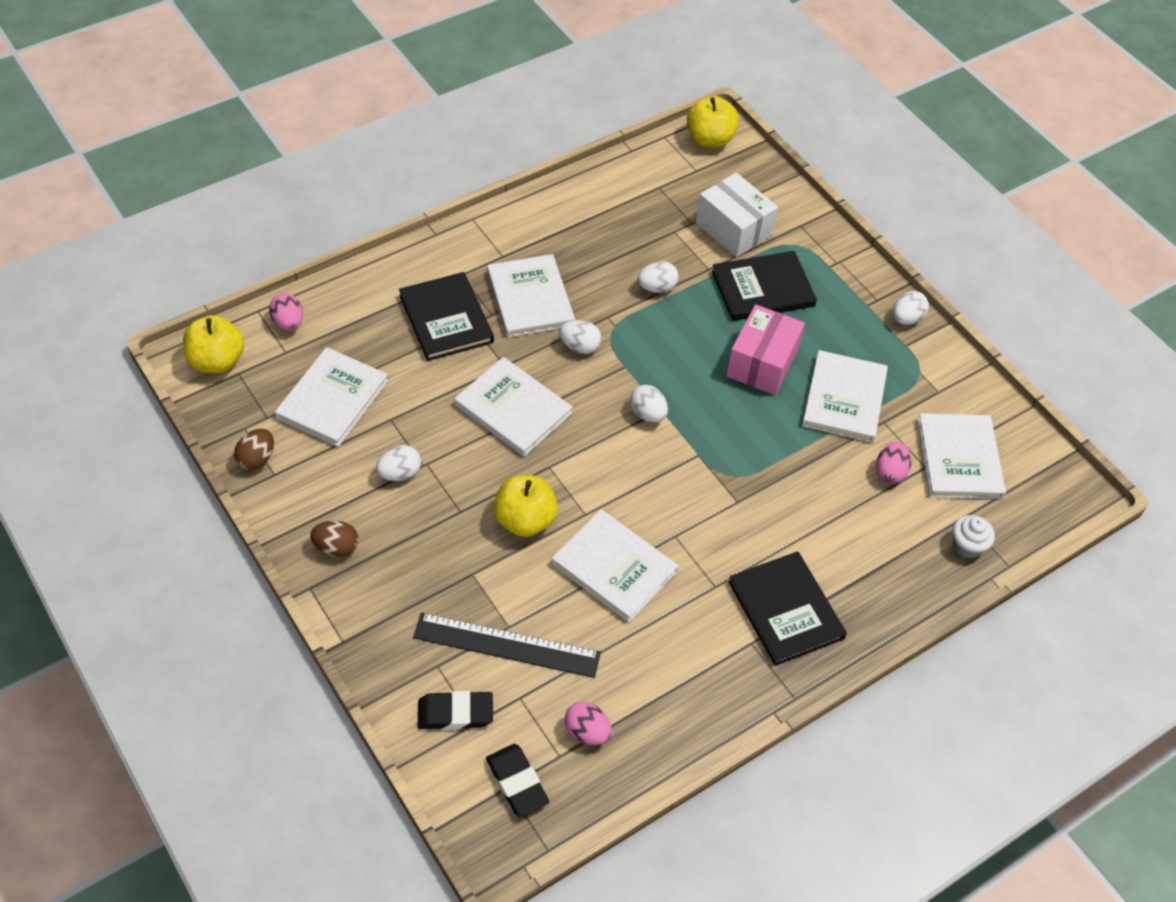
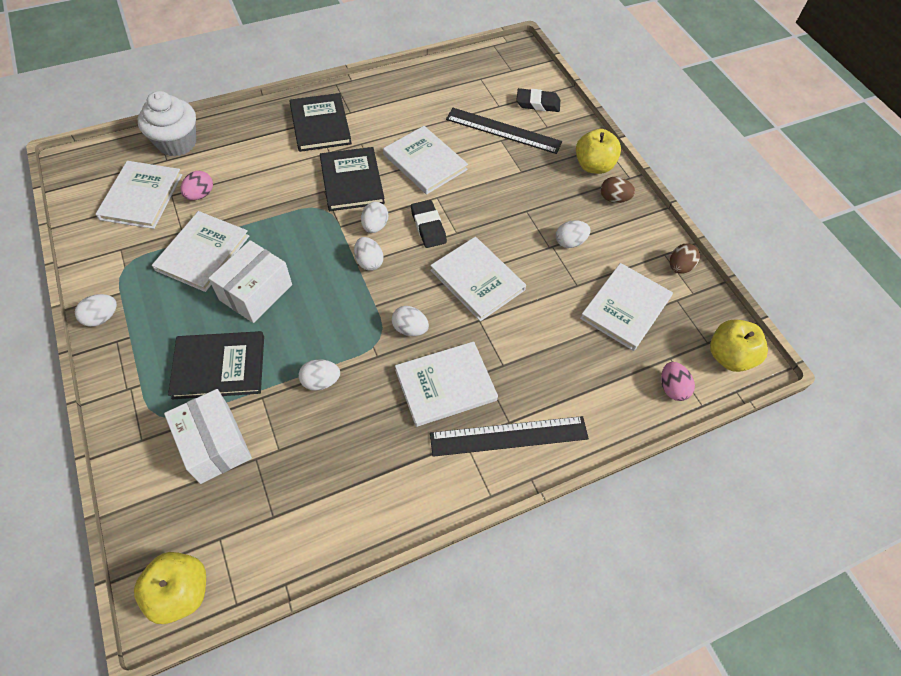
camera: 170 degrees left, 5 degrees up
black book [399,272,494,361] -> black book moved to [320,147,385,211]
black eraser [486,744,549,817] -> black eraser moved to [411,200,447,248]
white book [487,254,575,338] -> white book turned 75 degrees clockwise [395,341,498,427]
yellow apple [493,475,558,537] -> yellow apple moved to [576,129,621,174]
pink egg [564,702,612,745] -> none
pink box [726,304,805,395] -> white box [208,240,292,323]
white cupcake [952,515,995,558] -> white cupcake [138,91,196,156], size x1.84
none -> white egg [361,202,388,233]
none -> black ruler [430,416,589,457]

